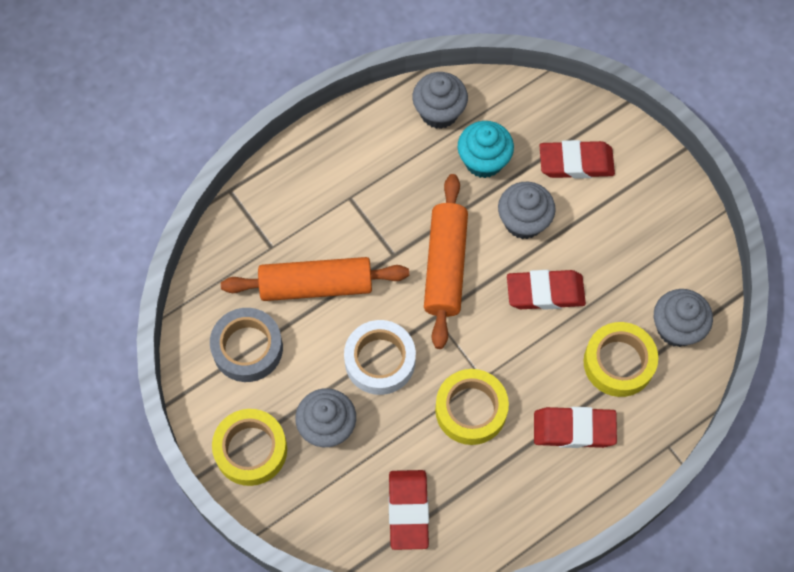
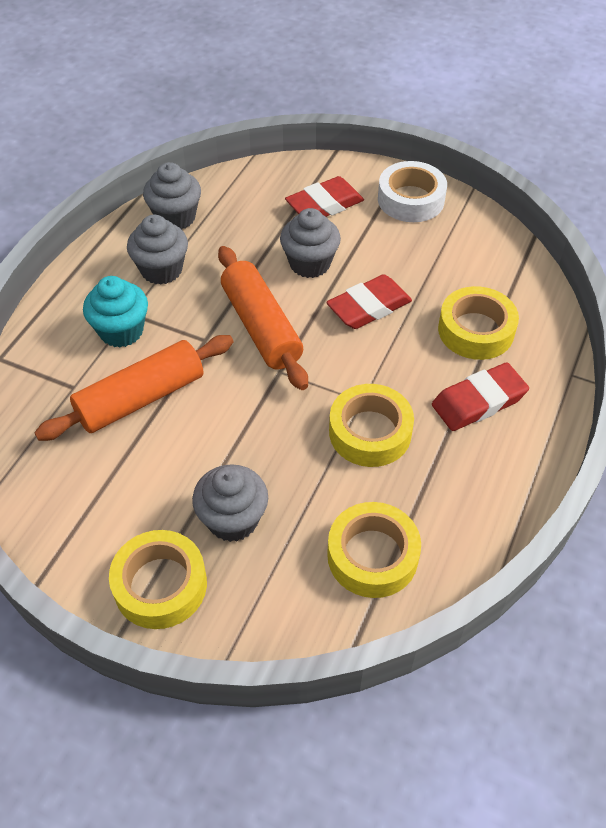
camera: 30 degrees left, 15 degrees down
grey tape [210,308,283,382] -> none
white tape [344,320,416,395] -> white tape moved to [378,161,447,222]
red eraser [389,470,429,550] -> yellow tape [327,502,421,598]
turquoise cupcake [458,121,514,178] -> turquoise cupcake moved to [83,276,148,347]
grey cupcake [654,289,713,347] -> grey cupcake moved to [127,215,188,285]

